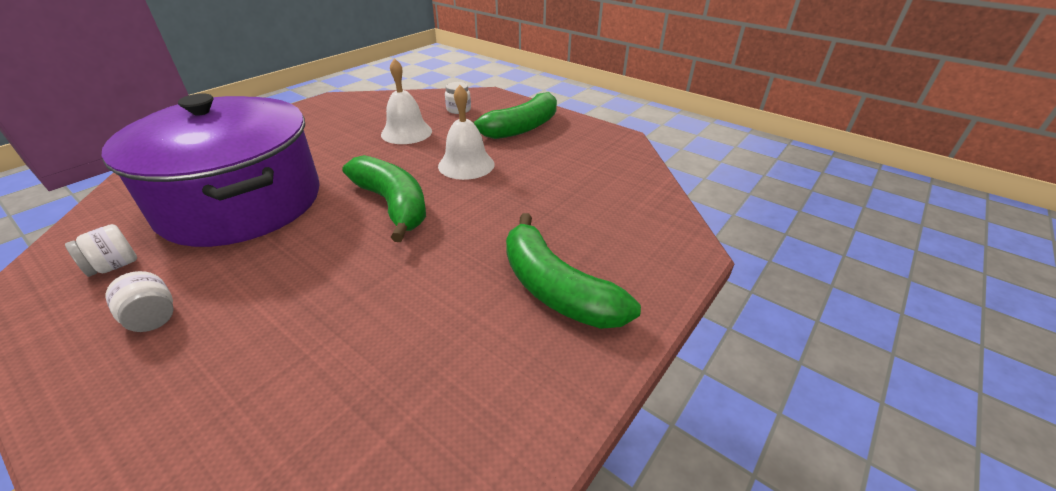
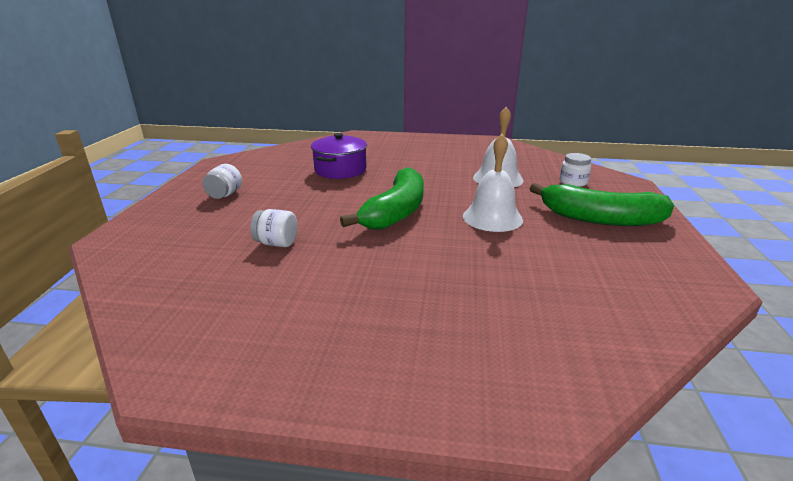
camera: 60 degrees right, 10 degrees down
white jar [65,224,137,277] -> white jar moved to [250,209,297,247]
purple pot [102,94,320,247] -> purple pot [311,133,367,179], size x0.46
green banana [506,213,641,329] -> none

